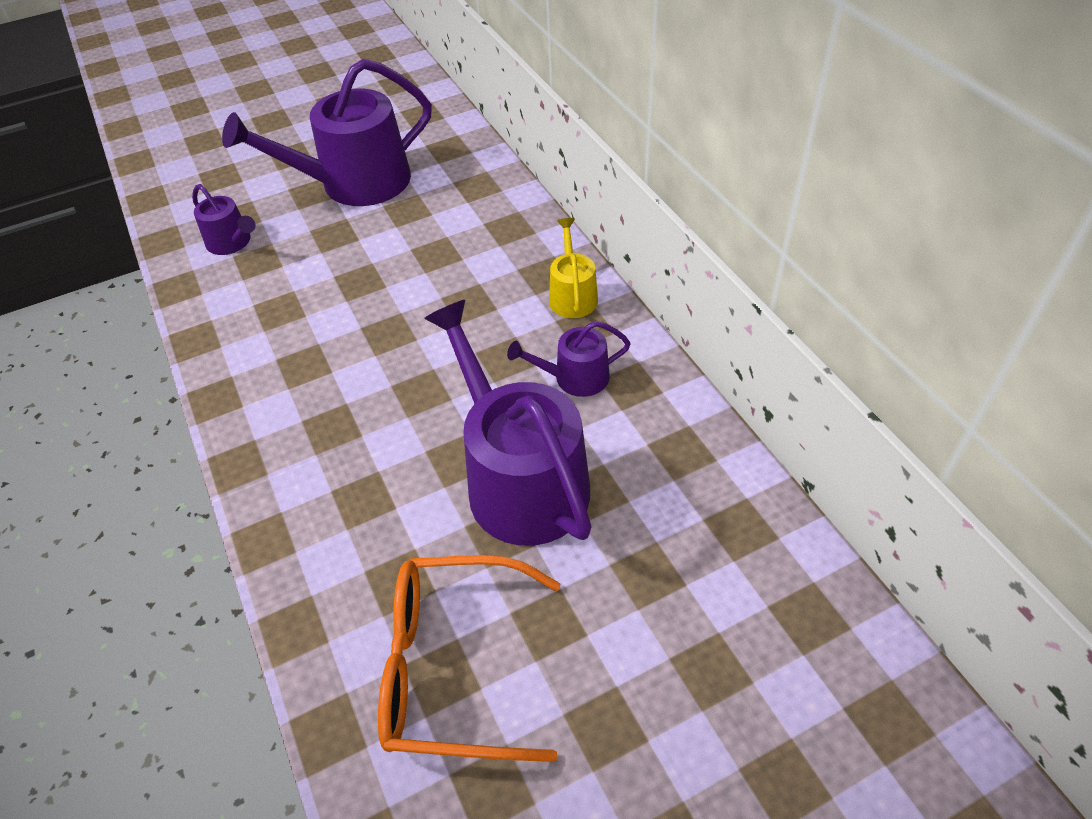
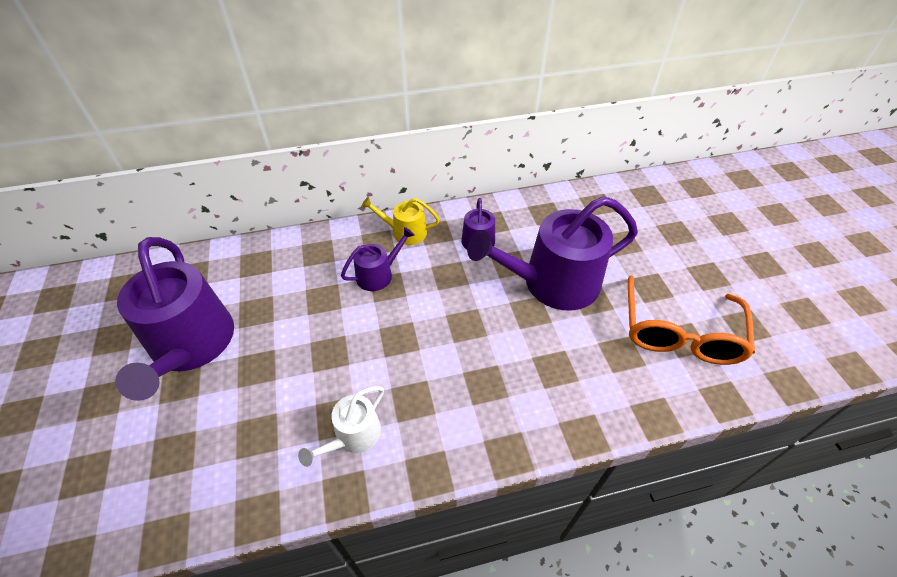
camera: 80 degrees left, 0 degrees up
purple watering can [192,184,255,255] -> purple watering can moved to [341,227,415,291]
none -> white watering can [298,386,384,467]

